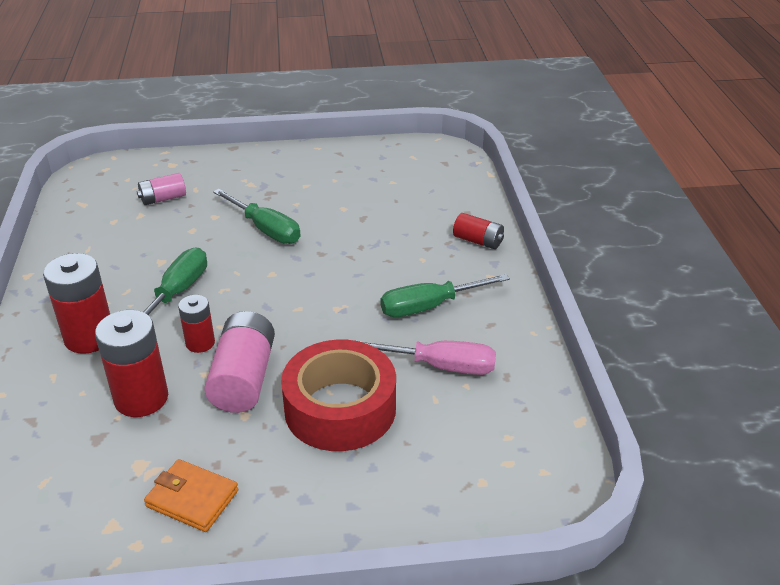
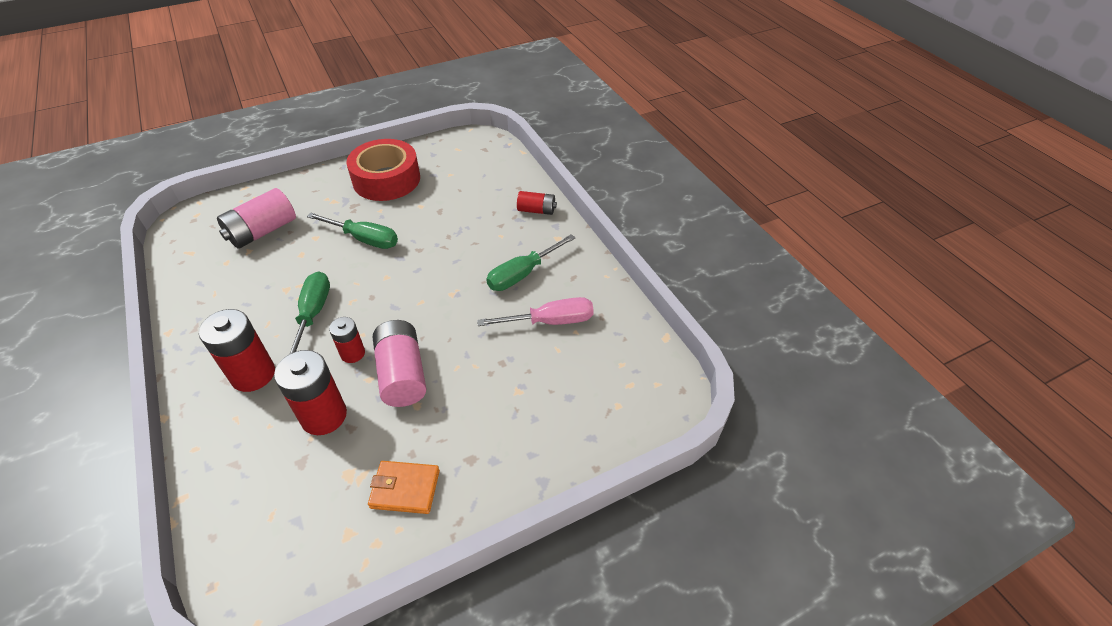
camera: 20 degrees left, 10 degrees up
pink battery [137,173,186,205] -> pink battery [217,188,296,249], size x1.72
red tape [281,339,396,451] -> red tape moved to [346,139,420,201]

